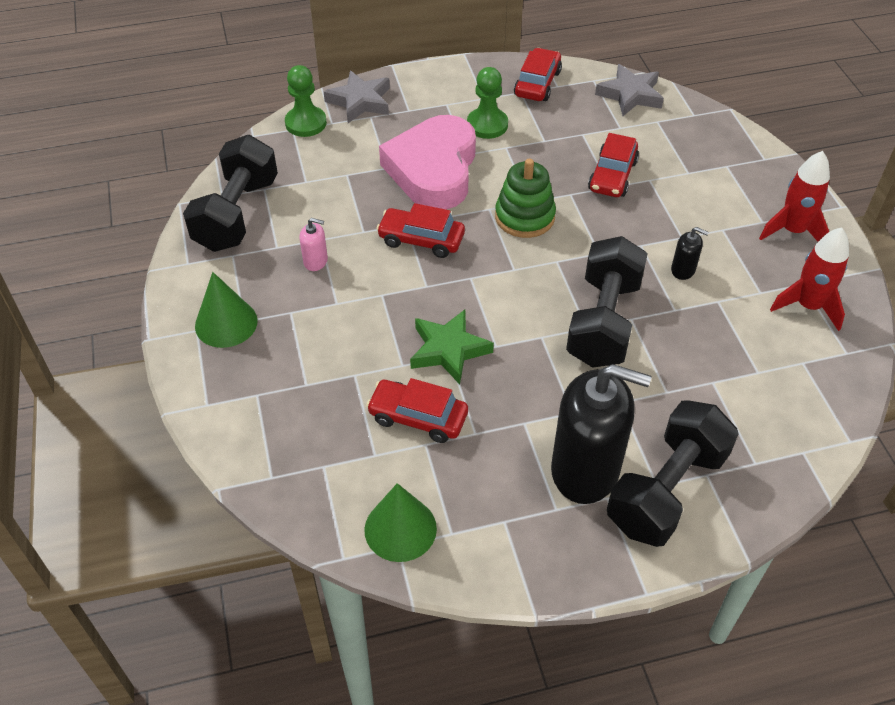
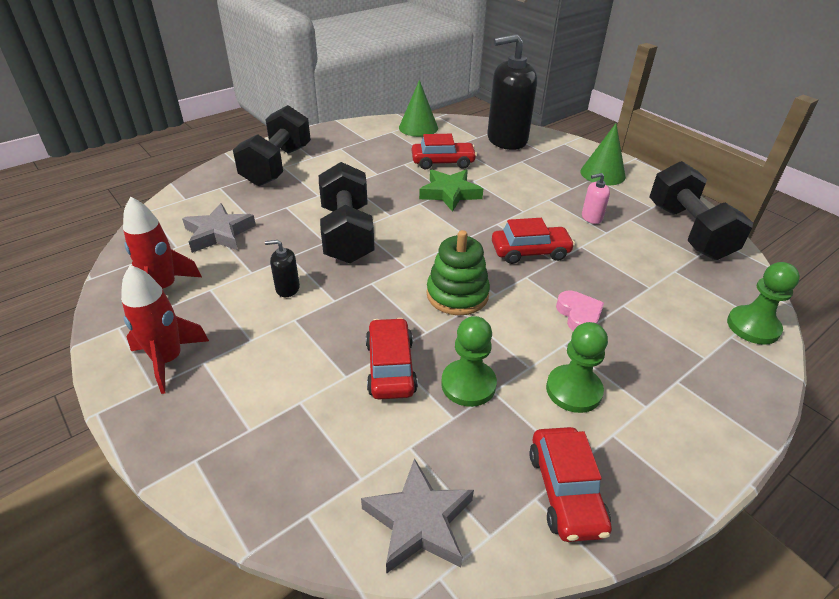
camera: 155 degrees right, 10 degrees down
grey star [324,71,390,123] -> grey star moved to [182,203,256,253]
pink heart [379,115,476,209] -> pink heart [556,291,604,331], size x0.42
black soap dispenser [551,364,651,504] -> black soap dispenser moved to [487,34,537,150]
none -> green pawn [441,316,497,407]

